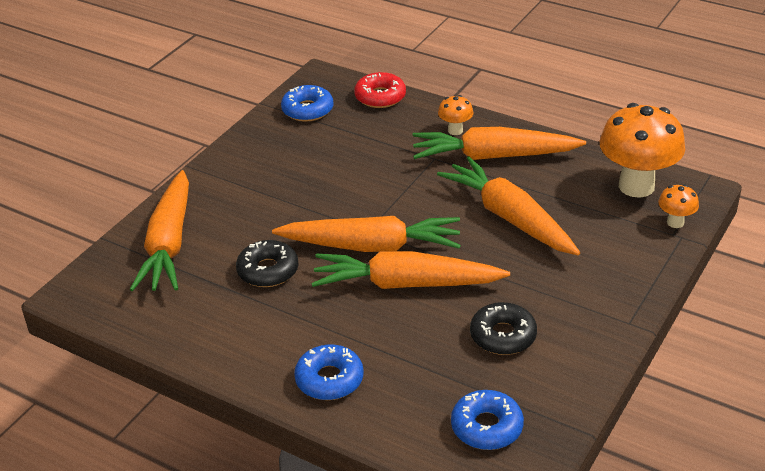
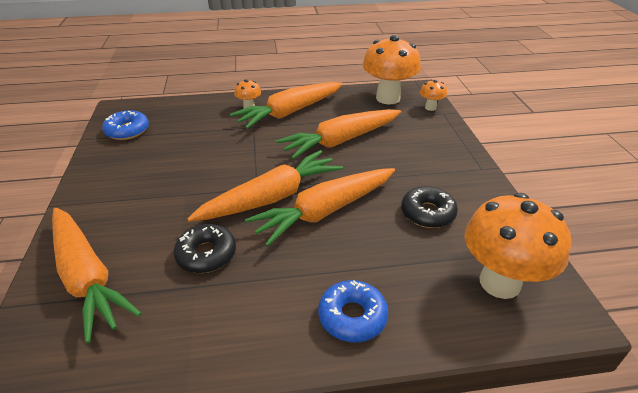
camera: 40 degrees left, 0 degrees up
red donut [354,72,406,108] -> none
orange carrot [437,156,580,255] -> orange carrot turned 45 degrees counterclockwise [276,109,401,159]
blue donut [451,390,524,450] -> orange mushroom [465,193,571,299]

